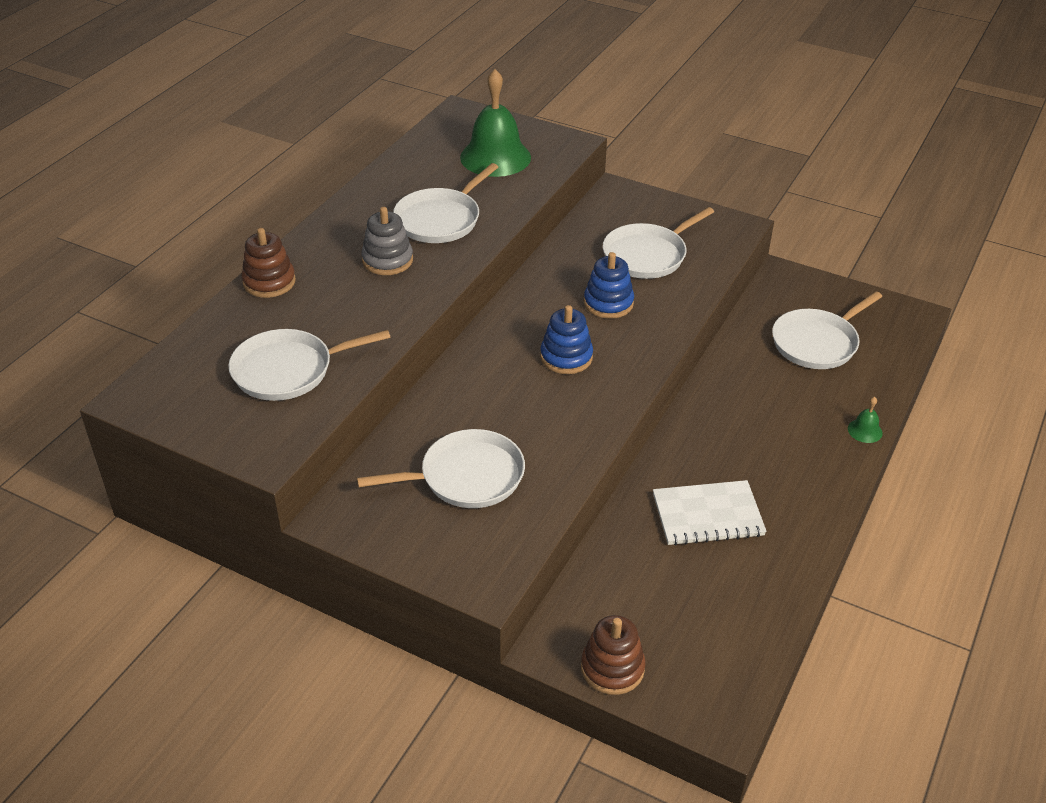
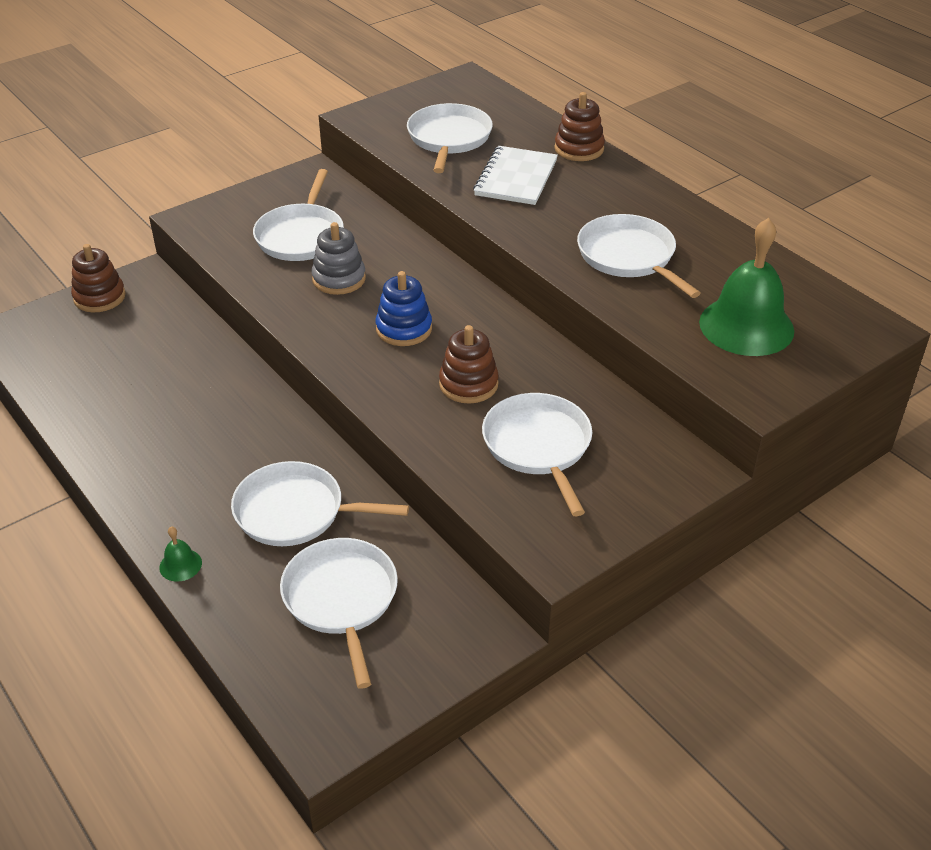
camera: 115 degrees right, 0 degrees up
grey stacking toy [362,207,413,275] -> grey stacking toy moved to [311,222,366,295]
blue stacking toy [584,252,634,319] -> brown stacking toy [439,325,499,404]
white notebook [653,480,767,546] -> white notebook moved to [473,146,558,205]
none -> white pan [231,461,409,546]

